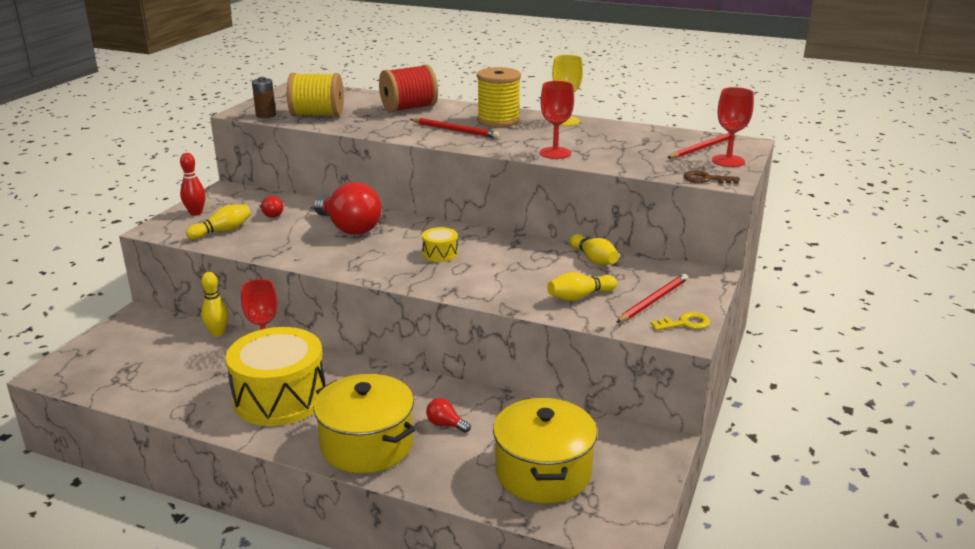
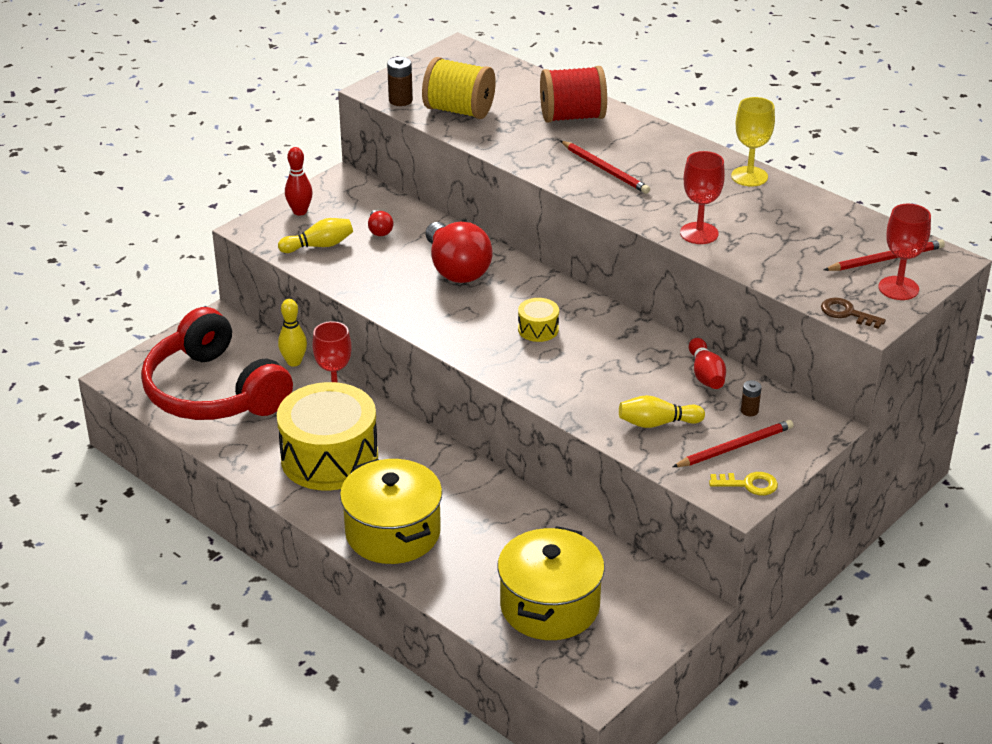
camera: 20 degrees right, 10 degrees up
red light bulb [426,398,471,433] -> none
yellow spool [477,67,521,127] -> none
yellow bowling pin [569,234,619,265] -> red bowling pin [689,338,726,389]
none -> red headphones [141,307,293,420]
none -> brown battery [741,380,762,416]

